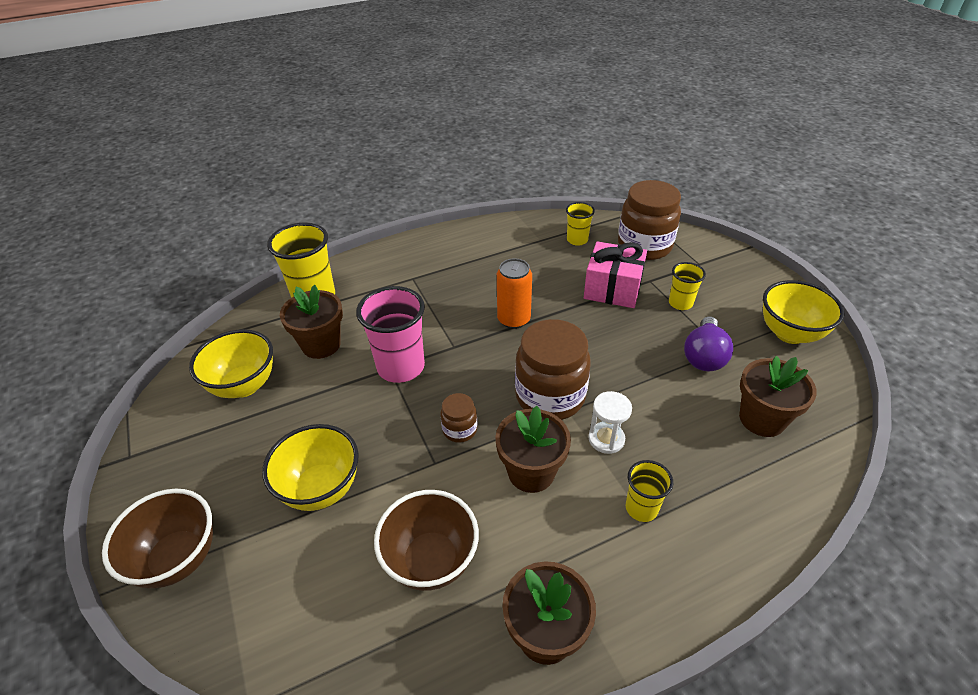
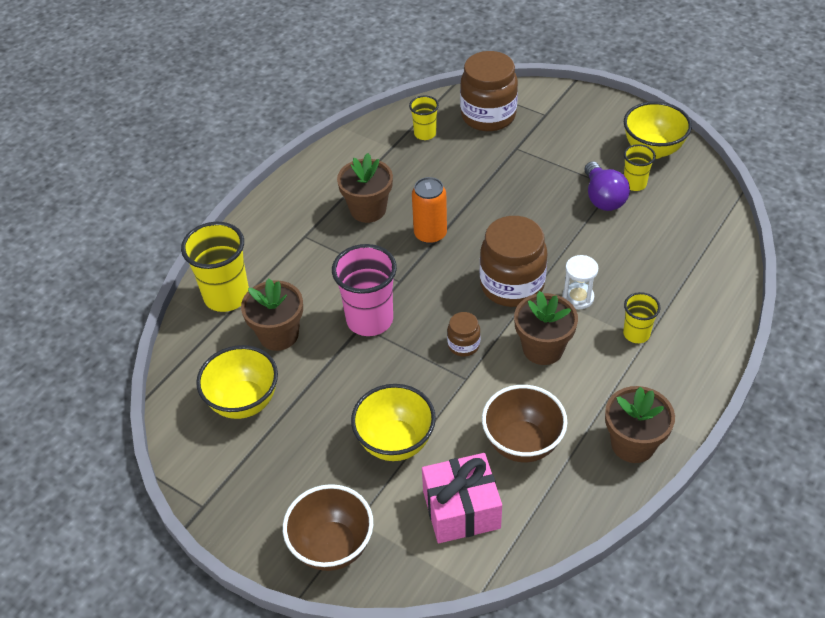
camera: 30 degrees left, 5 degrees up
pink gift [584,241,647,308] -> pink gift moved to [422,453,502,543]
yellow cup [669,262,706,310] -> yellow cup moved to [624,144,656,191]
brown flower pot [739,356,817,437] -> brown flower pot moved to [337,153,393,223]

